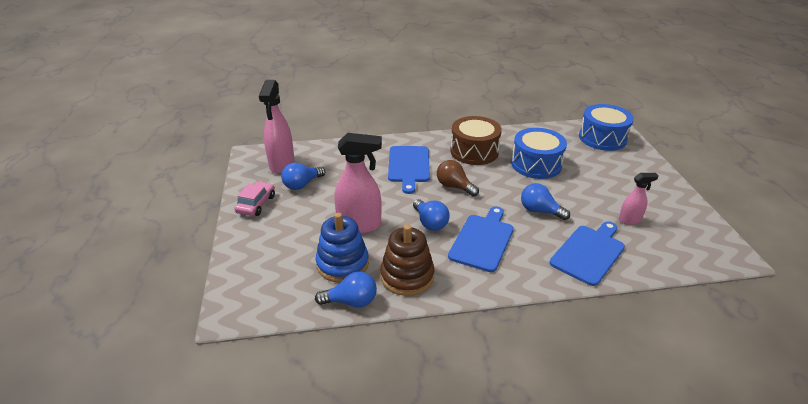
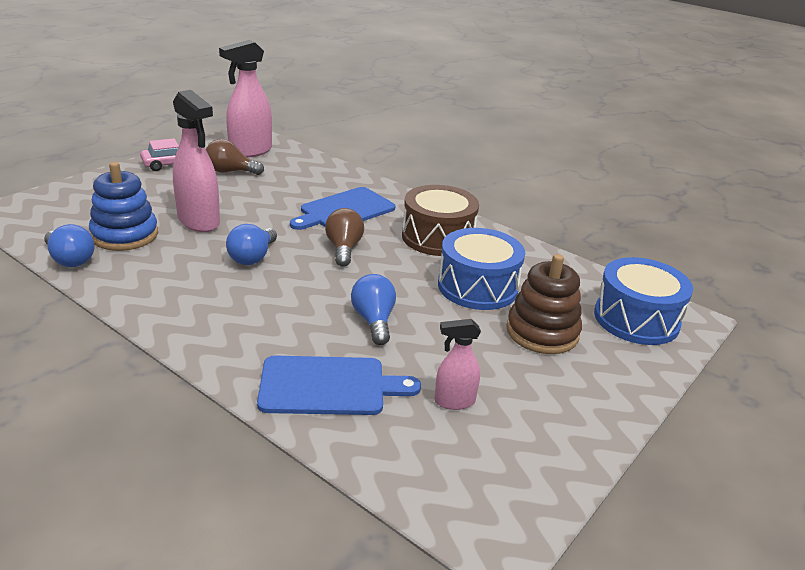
camera: 45 degrees right, 5 degrees down
blue light bulb [281,162,325,190] -> brown light bulb [206,139,264,175]
brown stacking toy [380,224,434,296] -> brown stacking toy moved to [506,254,582,354]
blue cutting board [448,206,514,272] -> none
pink spray bottle [619,173,658,225] -> pink spray bottle turned 135 degrees clockwise [435,319,481,410]

